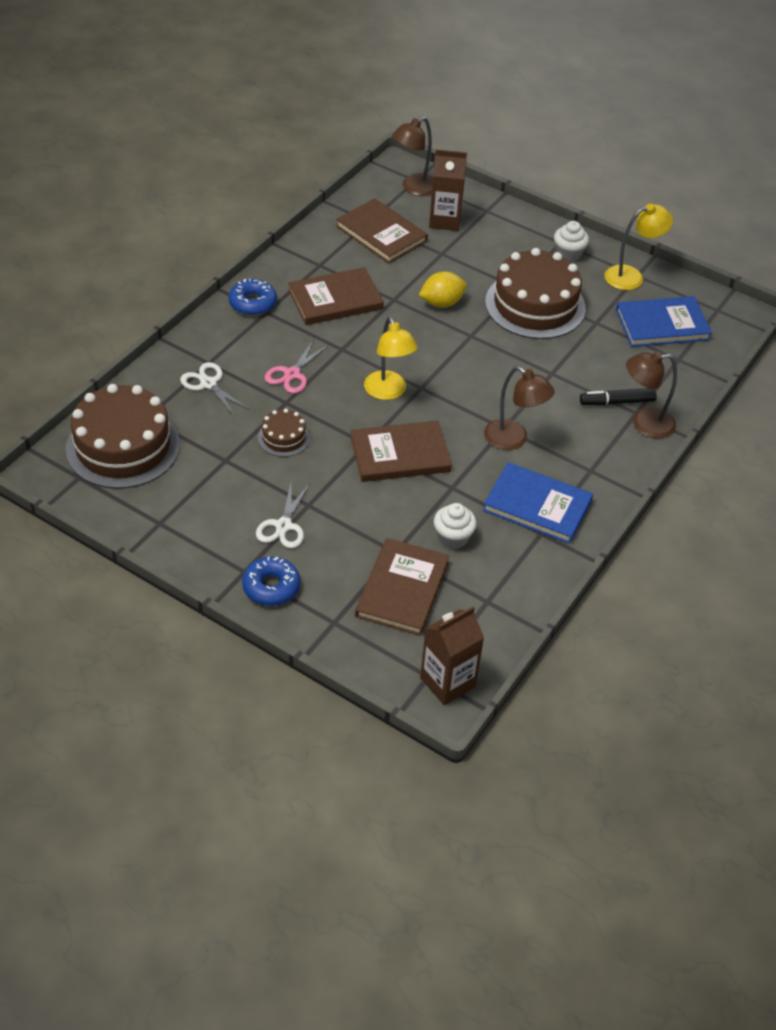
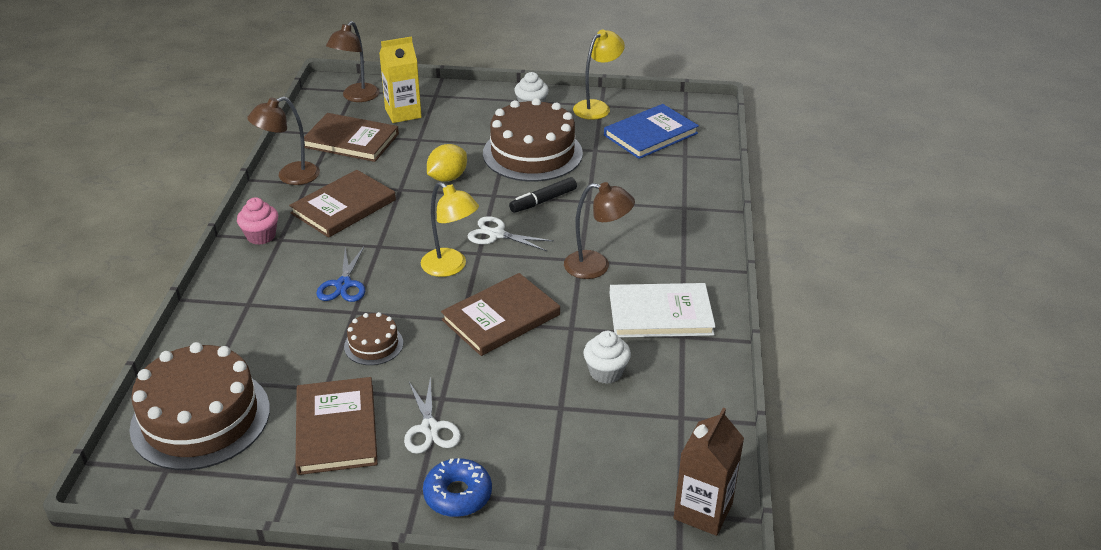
camera: 25 degrees left, 10 degrees down
white scissors [180,362,250,417] -> white scissors moved to [468,216,553,251]
blue donut [228,278,277,316] -> pink cupcake [237,197,278,245]
pink scissors [265,339,329,394] -> blue scissors [316,247,365,302]
brown book [355,538,450,636] -> brown book moved to [295,377,378,475]
brown carton [429,149,467,231] -> yellow carton [379,36,422,123]
blue book [483,462,593,544] -> white book [610,283,716,337]
black marker [580,388,657,406] -> black marker moved to [509,177,577,213]
brown lamp [626,351,677,439] -> brown lamp moved to [247,96,320,185]

